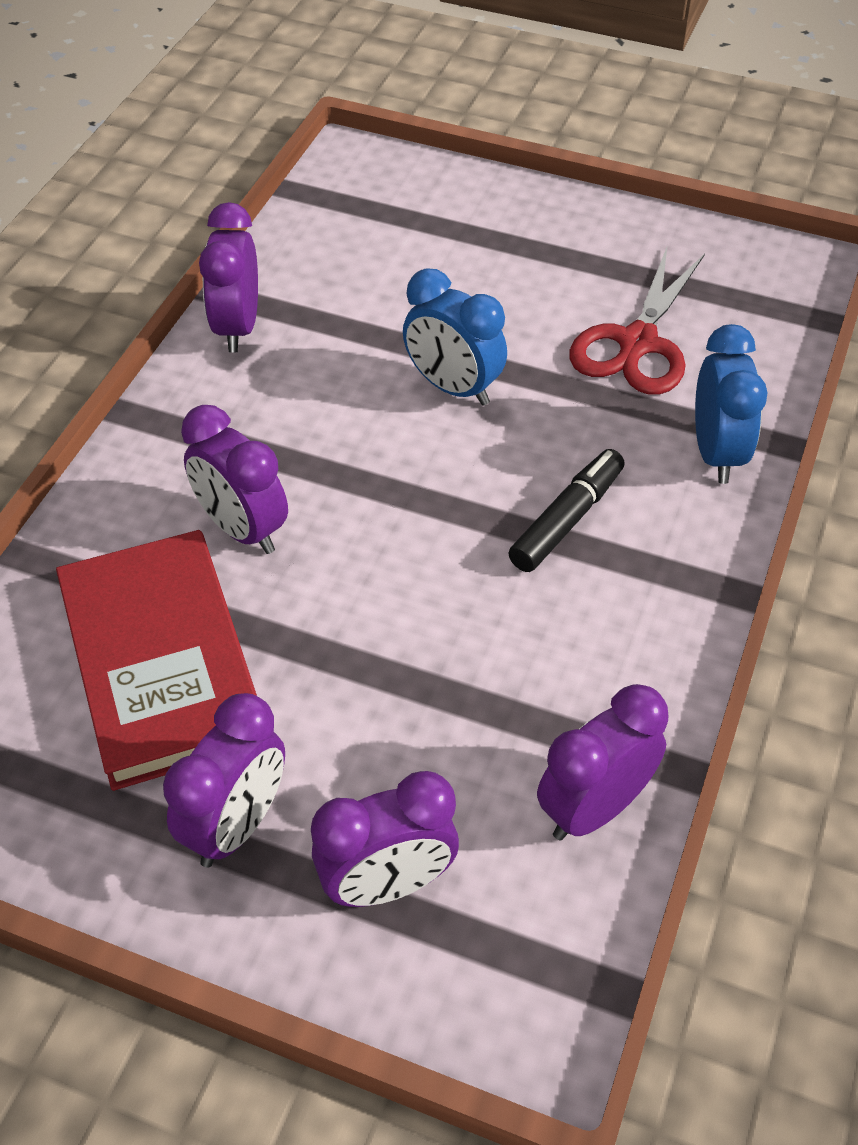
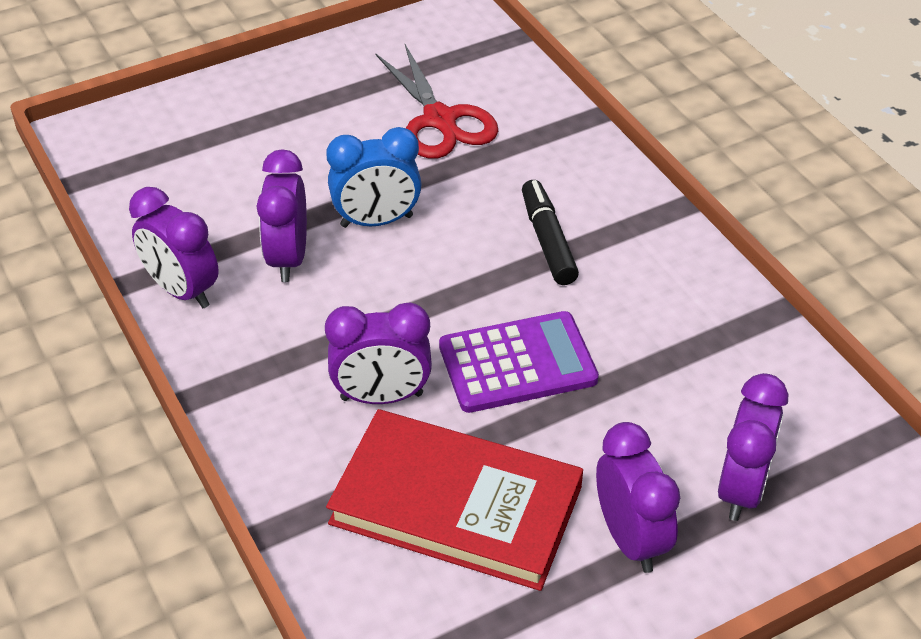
camera: 50 degrees left, 5 degrees down
purple clock [537,684,668,840] -> purple clock moved to [257,149,307,282]
blue clock [695,324,768,484] -> none
none -> purple calculator [439,311,599,413]

